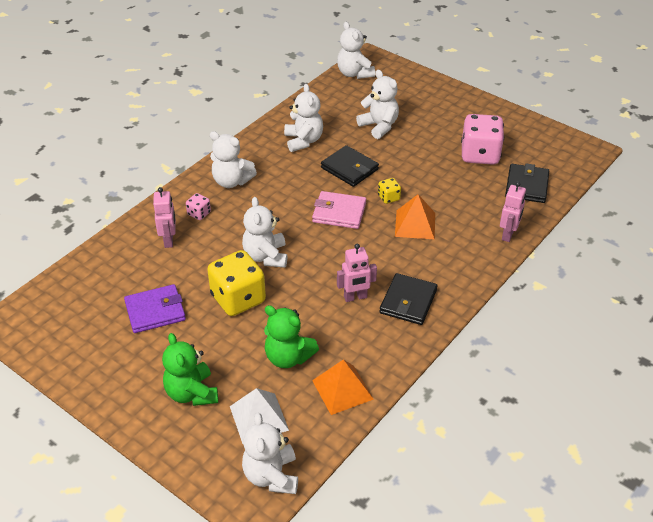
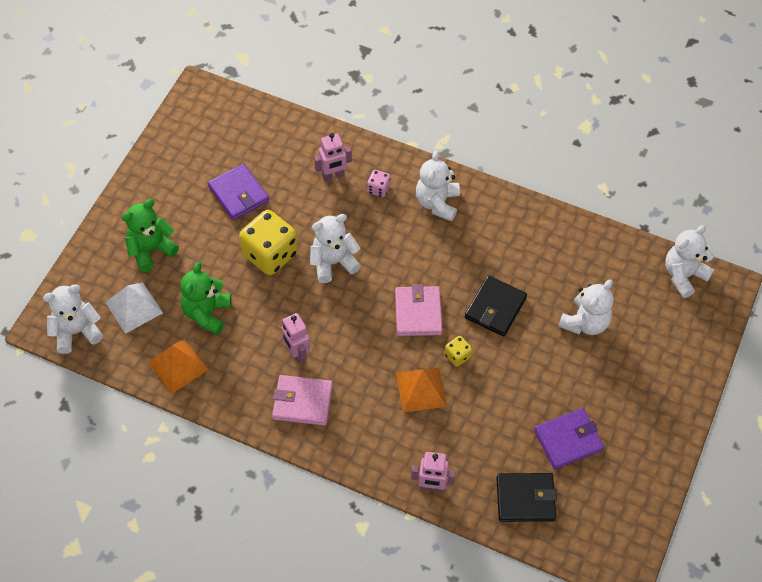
camera: 75 degrees right, 15 degrees up
white teddy bear [284,84,323,152] -> none
black wallet [380,273,437,325] -> pink wallet [272,375,333,426]
pink dice [461,114,504,165] -> purple wallet [534,408,604,469]

